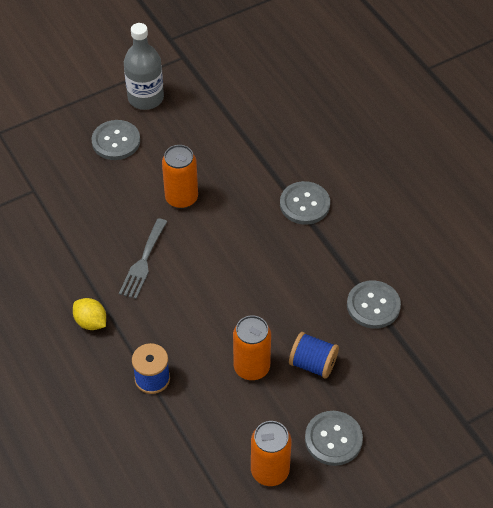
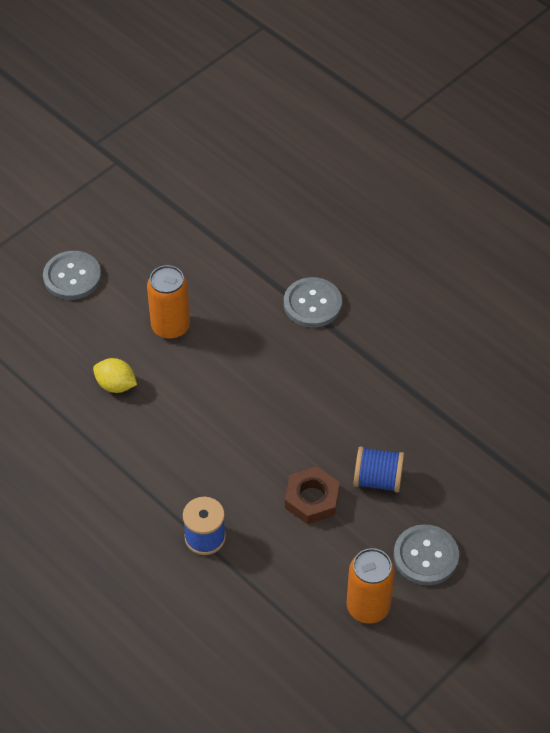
camera: 15 degrees left, 0 degrees up
yellow lemon [73,298,106,330] -> yellow lemon moved to [93,358,137,393]
grey fork [119,218,167,299] -> none
grey bottle [124,23,164,110] -> none
orange can [233,316,271,380] -> brown nut [285,466,340,524]
grey button [347,280,401,329] -> none

